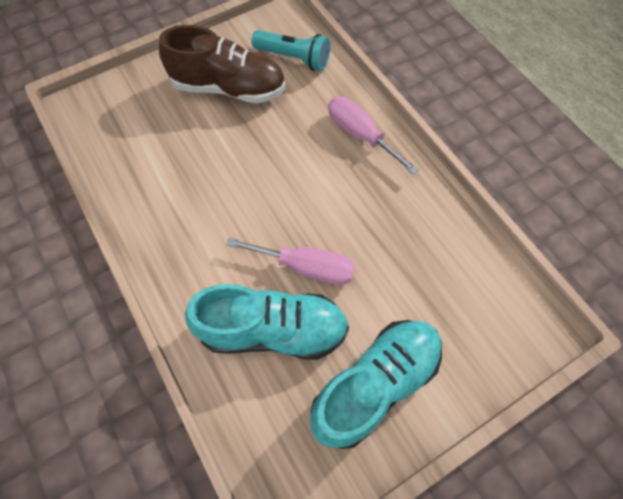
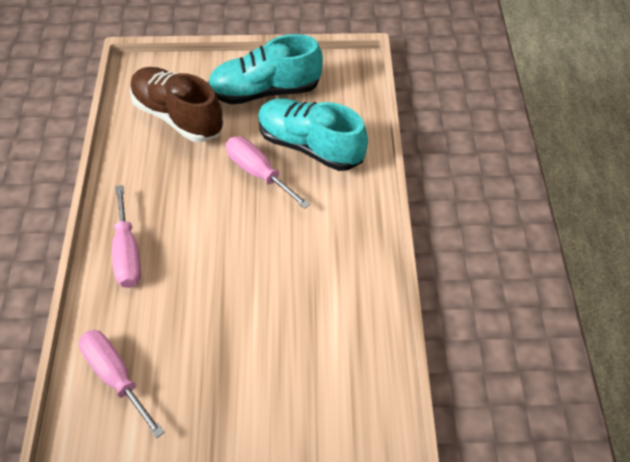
camera: 150 degrees left, 10 degrees down
brown shoe [159,25,286,103] -> brown shoe moved to [130,67,224,142]
turquoise flashlight [251,30,330,71] -> pink screwdriver [79,330,165,439]

